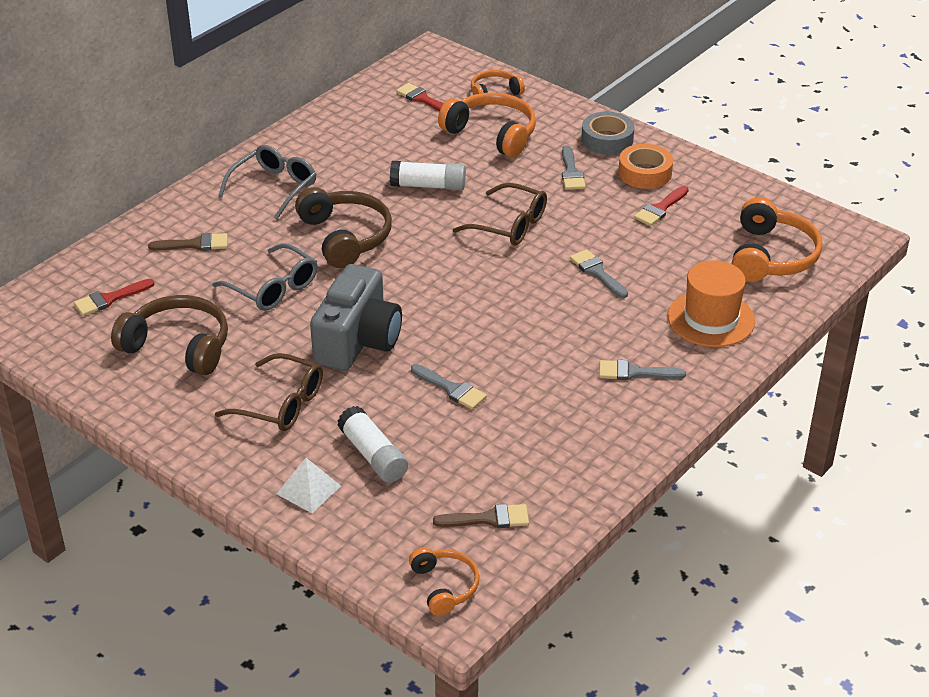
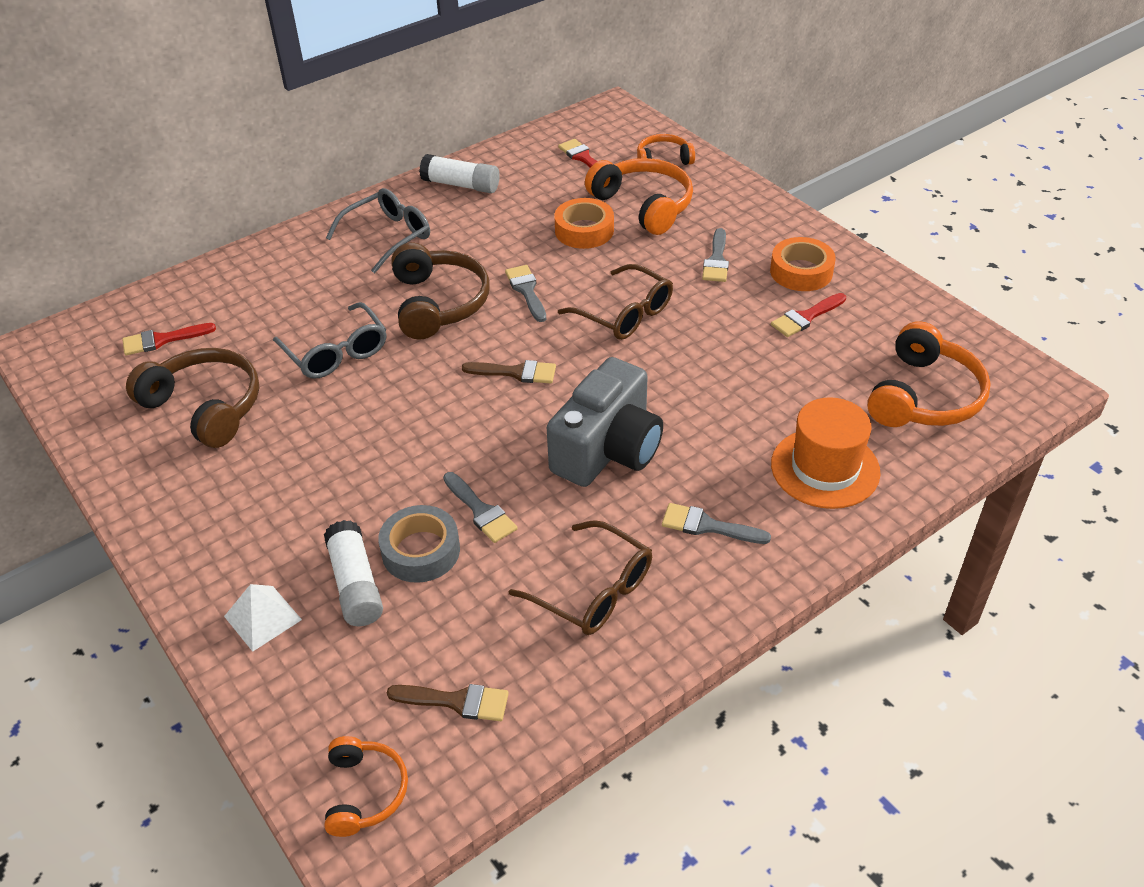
camera: 15 degrees right, 5 degrees up
brown brush [148,233,228,251] -> brown brush moved to [462,360,556,383]
brown glasses [215,353,323,431] -> brown glasses moved to [509,520,652,635]
grey camera [310,264,402,371] -> grey camera moved to [547,357,663,487]
white glue stick [390,161,466,191] -> white glue stick moved to [419,154,500,193]
grey brush [570,249,628,298] -> grey brush moved to [505,265,546,322]
grey tape [581,112,634,155] -> grey tape moved to [378,505,460,583]
none -> orange tape [554,198,614,249]

